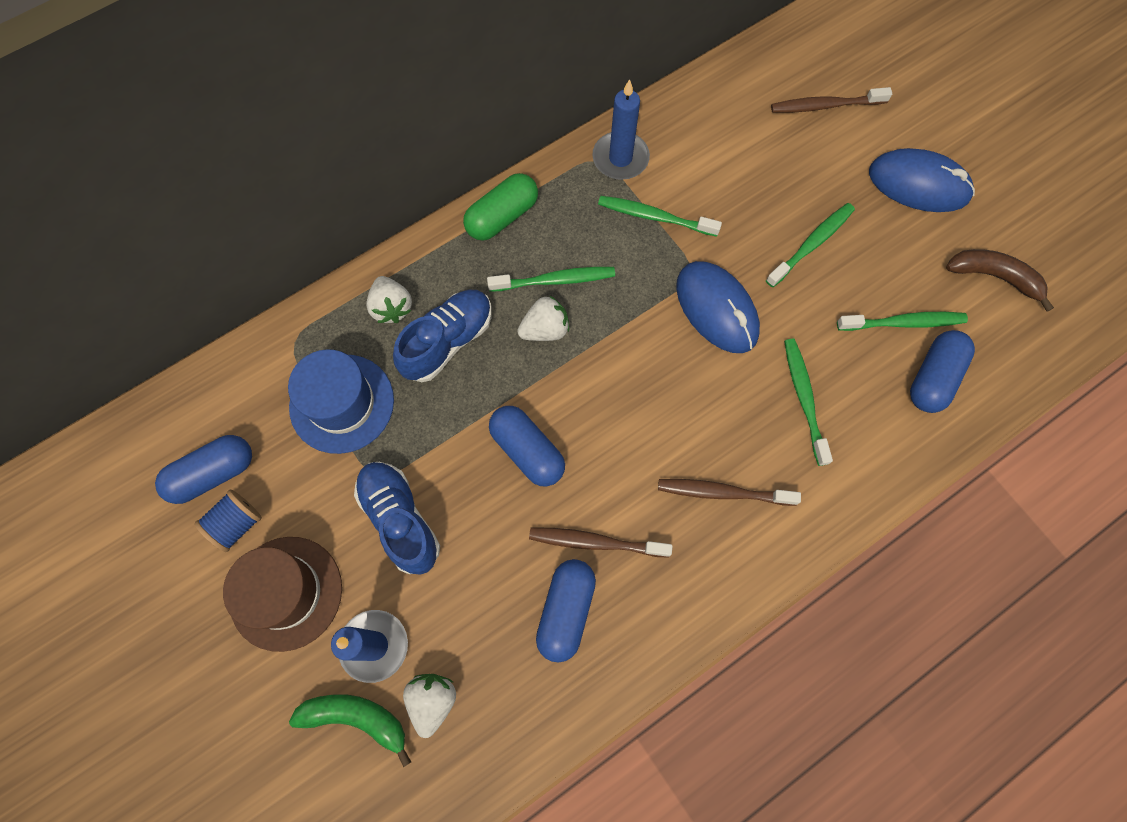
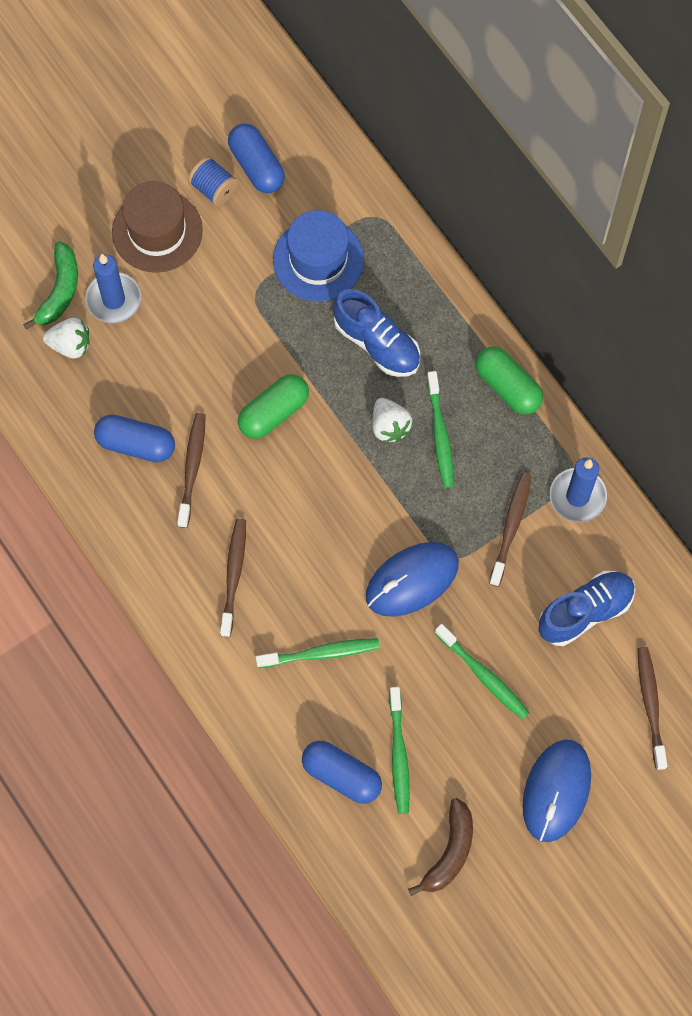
camera: 90 degrees right, 0 degrees up
blue shoe [354,462,440,575] -> blue shoe moved to [539,571,636,646]
white strawberry [366,276,412,323] -> none
blue capsule [489,406,565,487] -> green capsule [238,374,309,439]
green toothbrush [598,196,722,237] -> brown toothbrush [489,473,532,587]

